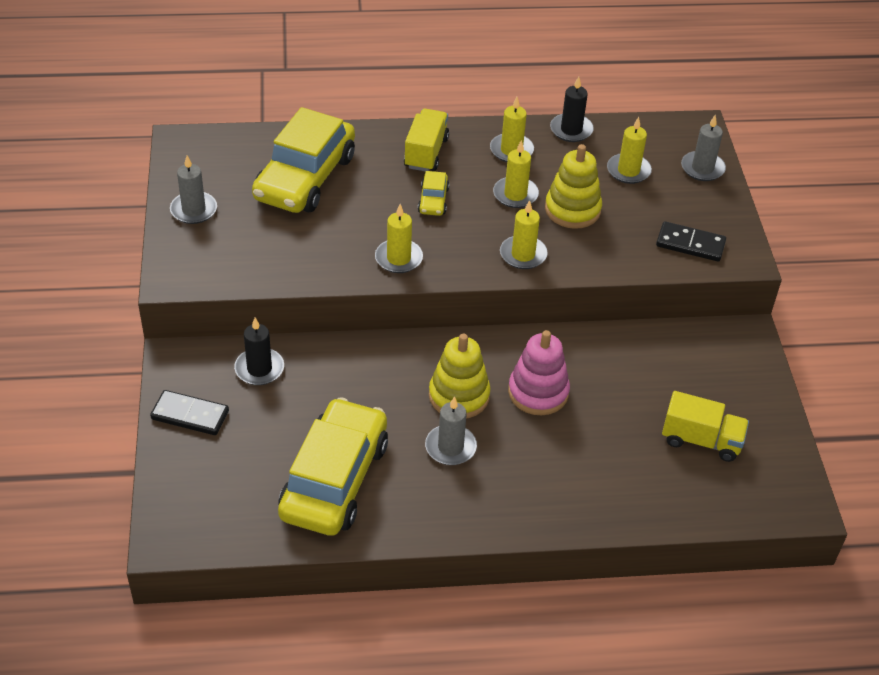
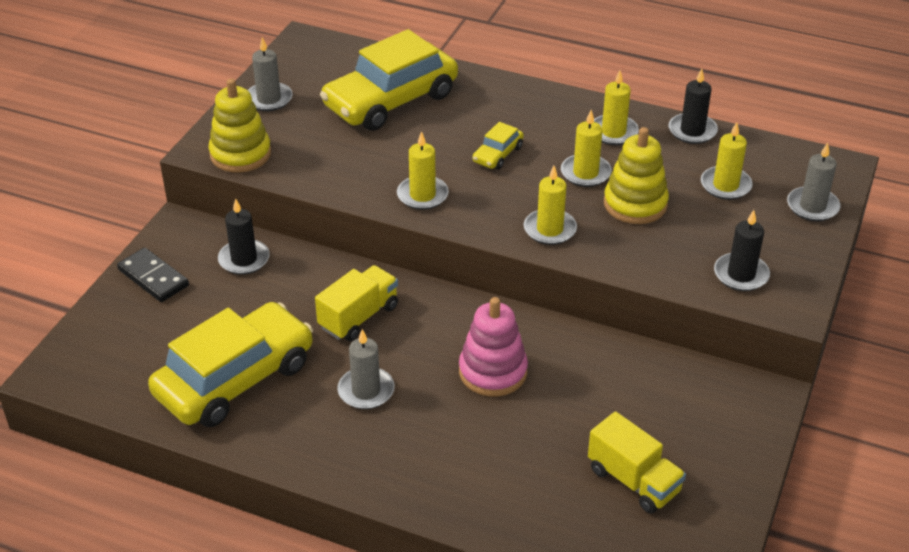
camera: 30 degrees right, 5 degrees down
yellow truck [404,109,449,172] -> yellow truck moved to [315,265,398,341]
yellow stacking toy [429,334,491,419] -> yellow stacking toy moved to [208,79,271,173]
black domino [656,221,726,262] -> black candle [714,210,770,291]

